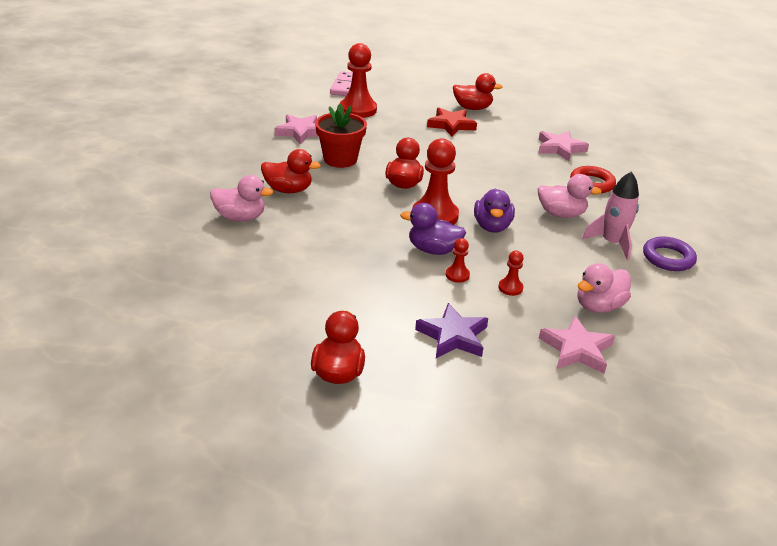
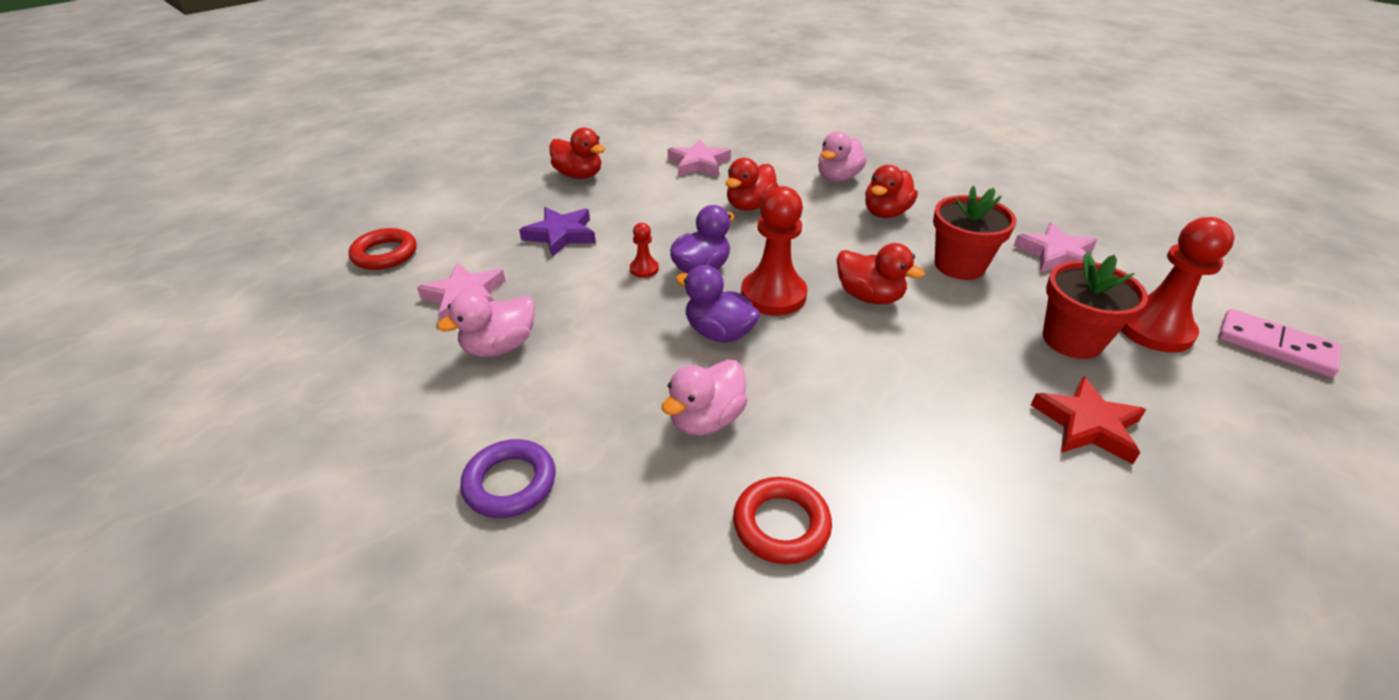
camera: 120 degrees right, 5 degrees up
red duck [453,73,503,110] -> red duck moved to [726,158,778,211]
red pawn [498,251,524,296] -> none
pink star [539,131,589,161] -> pink star moved to [668,139,731,177]
pink duck [577,263,631,313] -> pink duck turned 120 degrees counterclockwise [437,291,535,357]
pink rocket [582,172,639,260] -> none
none -> red ring [349,228,417,270]
none -> red flower pot [1043,252,1148,359]

